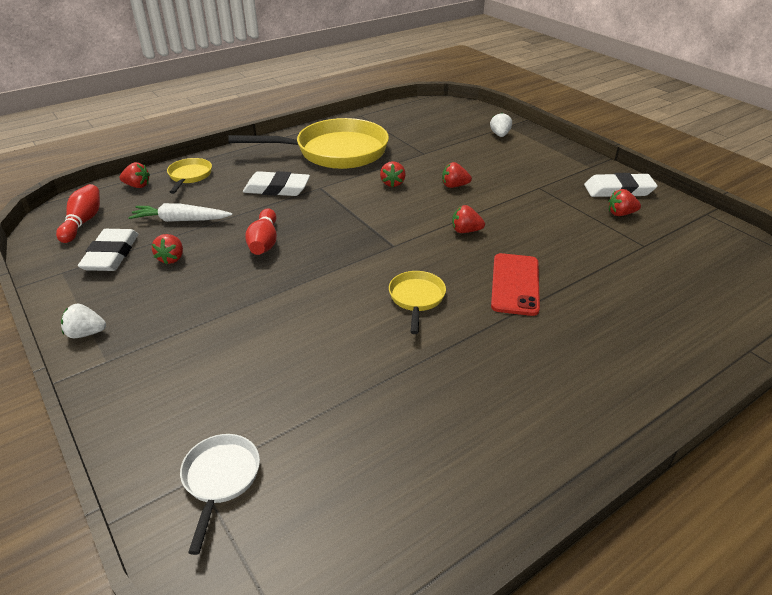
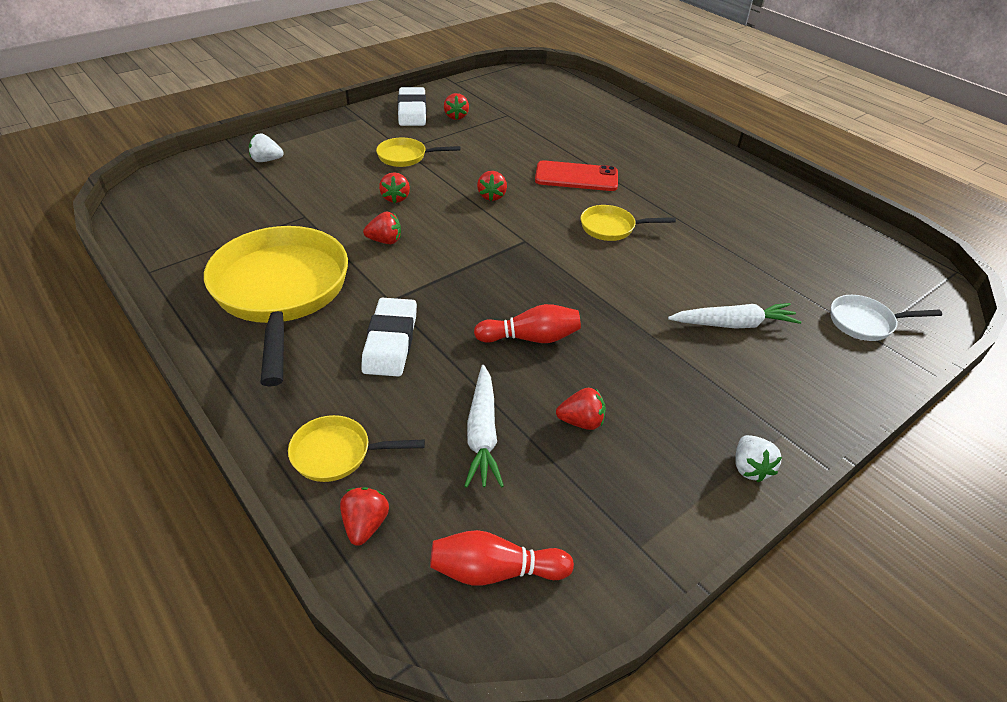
camera: 95 degrees left, 5 degrees up
white eraser [78,229,138,271] -> none
none -> yellow pan [376,138,461,167]
none -> white carrot [668,303,802,329]

